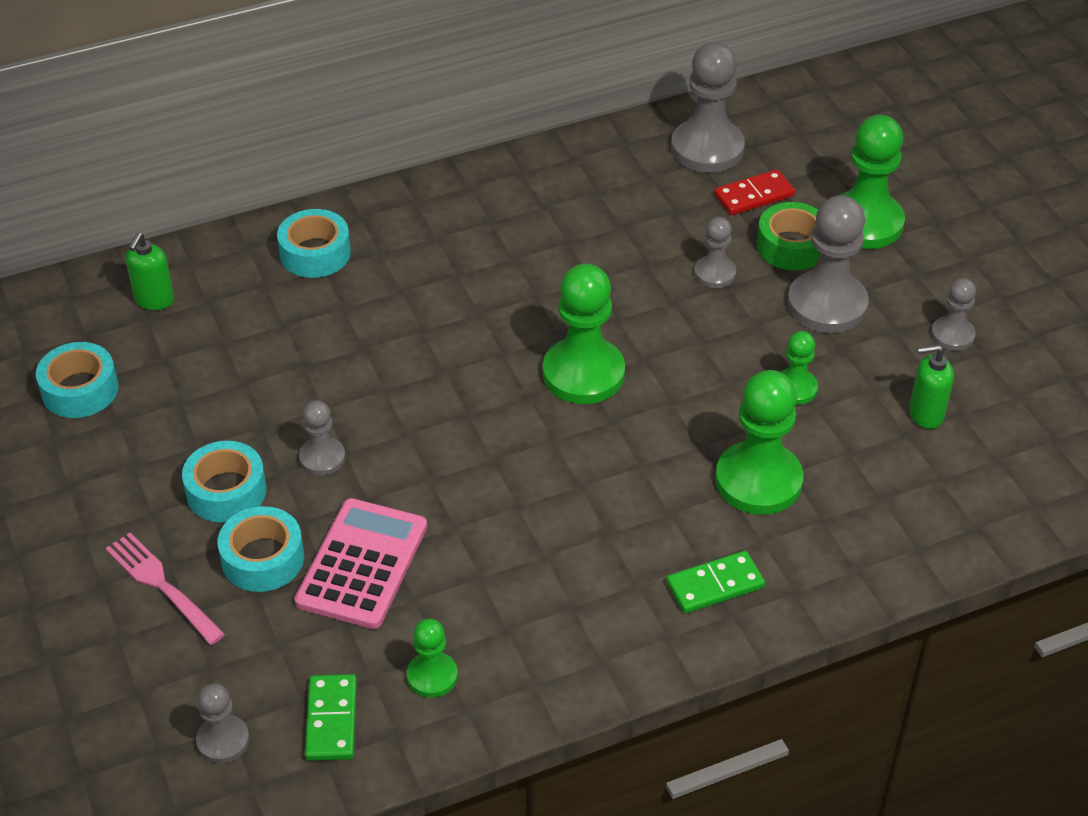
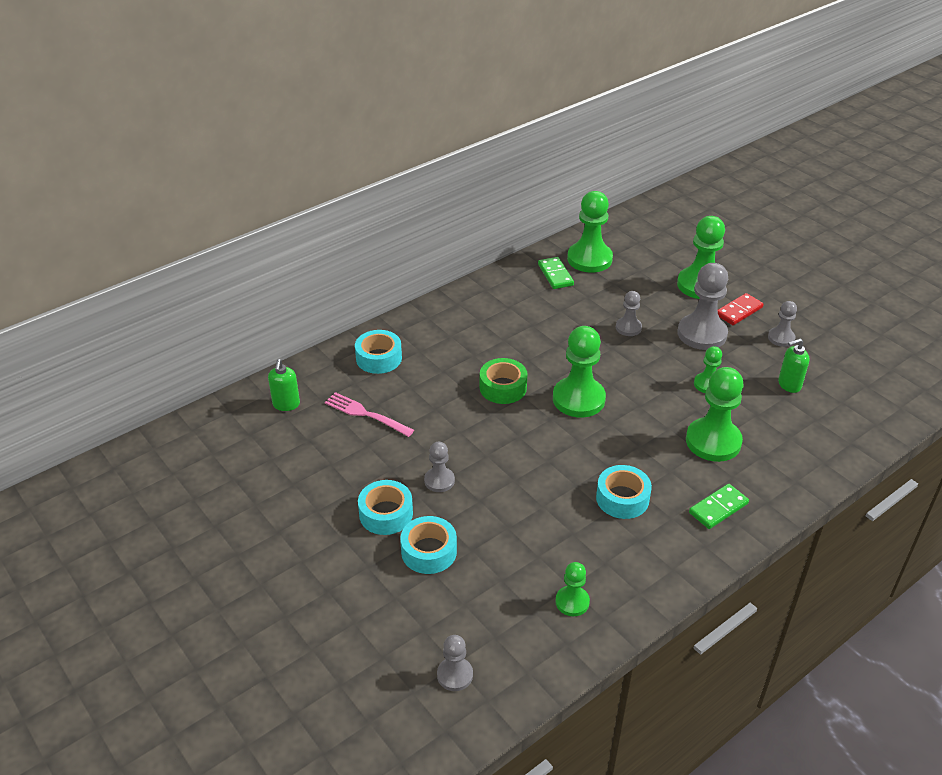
camera: 15 degrees left, 5 degrees down
turquoise tape [36,342,118,418] -> turquoise tape moved to [596,465,652,519]
pink fork [105,533,225,645] -> pink fork moved to [325,392,414,437]
pink calculator [294,498,427,629] -> none
green domino [305,674,357,761] -> green domino moved to [538,257,574,289]
grey pawn [671,42,745,173] -> green pawn [567,191,613,273]
red domino [714,169,795,215] -> red domino moved to [718,293,764,325]
green tape [757,202,820,271] -> green tape moved to [480,358,528,404]

